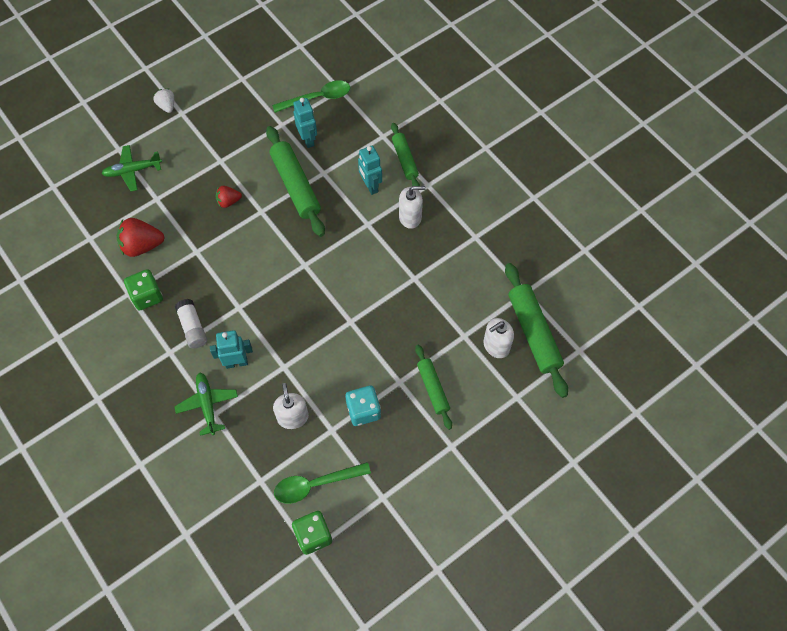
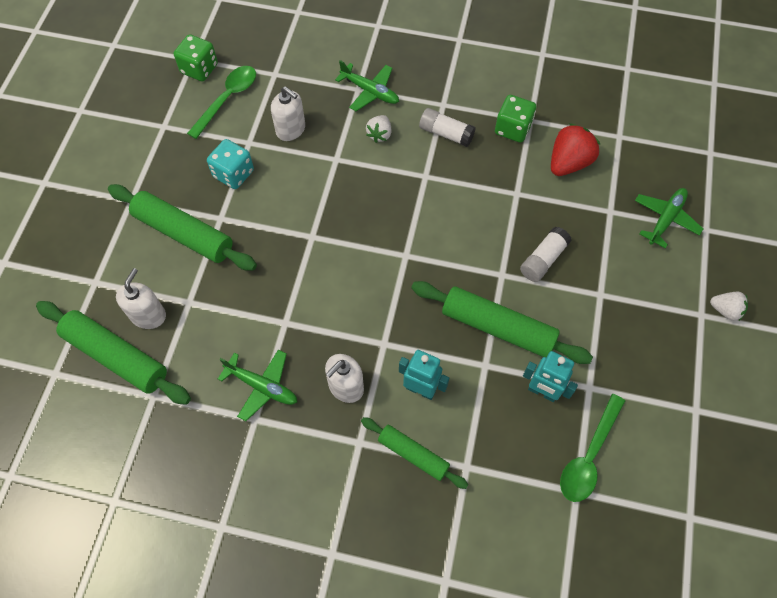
camera: 140 degrees right, 0 degrees up
turquoise robot [210,330,253,369] -> white strawberry [366,115,392,143]
red strawberry [216,186,242,208] -> white glue stick [520,227,572,282]
green rolling pin [415,344,452,430] -> green rolling pin [108,184,257,271], size x1.65
none -> green plane [218,350,297,421]

